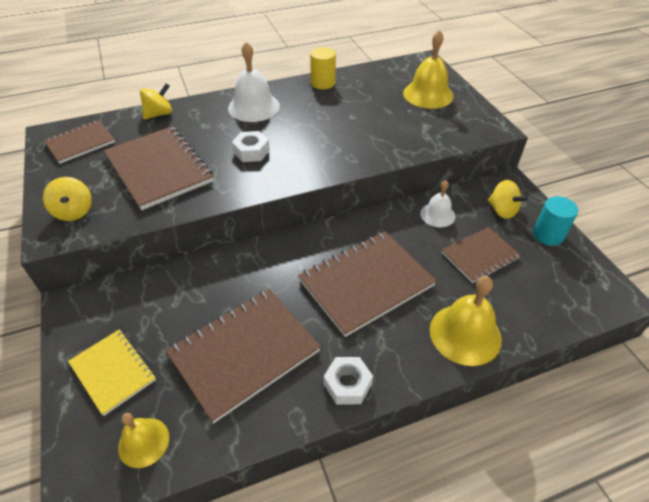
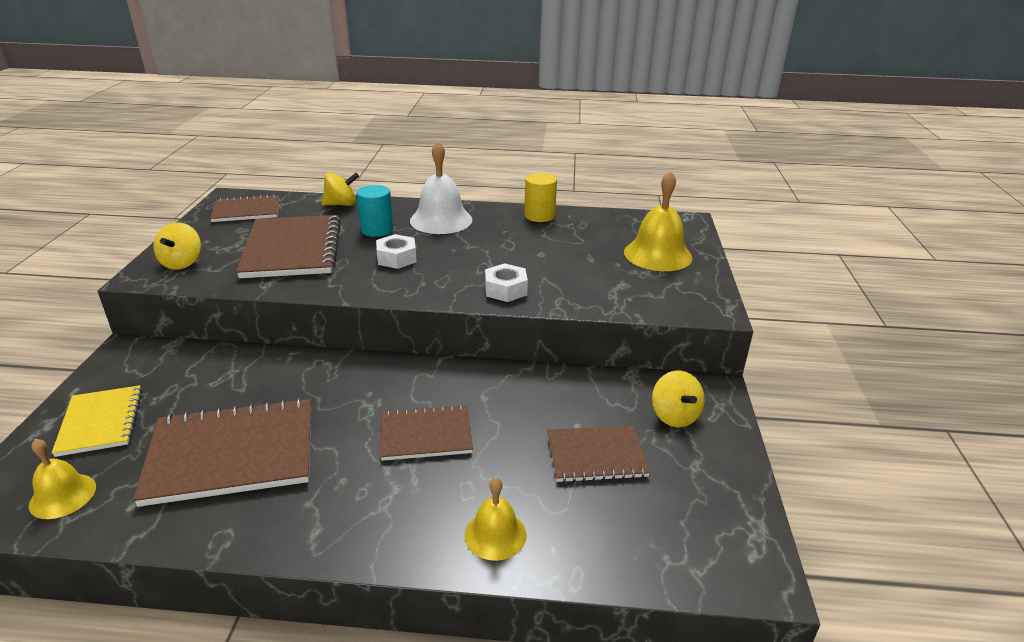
camera: 25 degrees right, 15 degrees down
brown notebook [298,231,437,337] -> brown notebook [380,404,473,461], size x0.60
white nut [324,357,373,404] -> white nut moved to [485,263,528,302]
white bell [420,180,455,227] -> none
yellow bell [430,276,502,366] -> yellow bell [465,477,527,561], size x0.60
turquoise cylinder [533,196,578,246] -> turquoise cylinder moved to [356,185,393,237]

